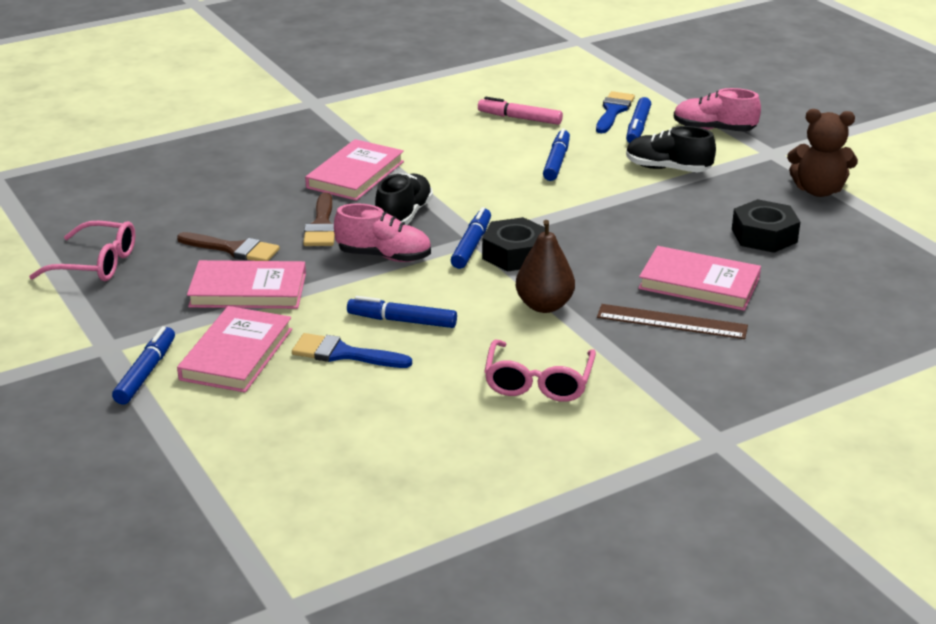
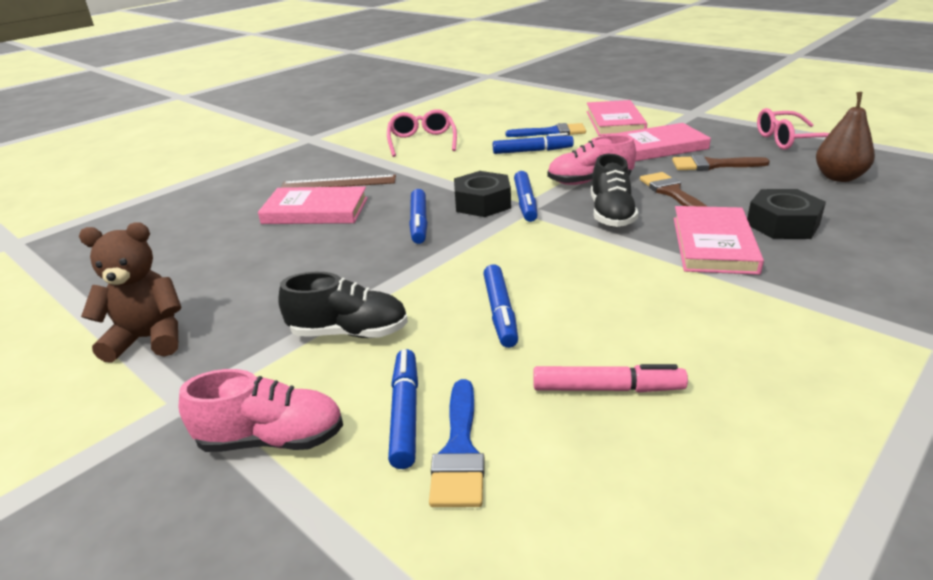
camera: 165 degrees right, 0 degrees up
blue marker [112,326,175,404] -> blue marker moved to [409,189,428,244]
brown pear [516,220,575,313] -> brown pear moved to [816,92,875,182]
black nut [732,199,800,253] -> black nut moved to [747,189,826,239]

